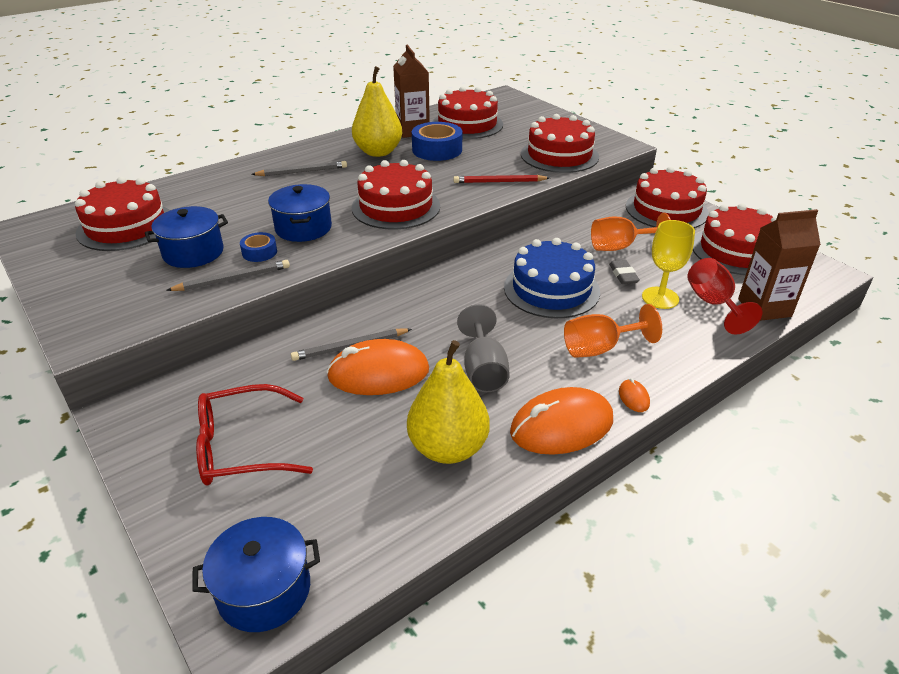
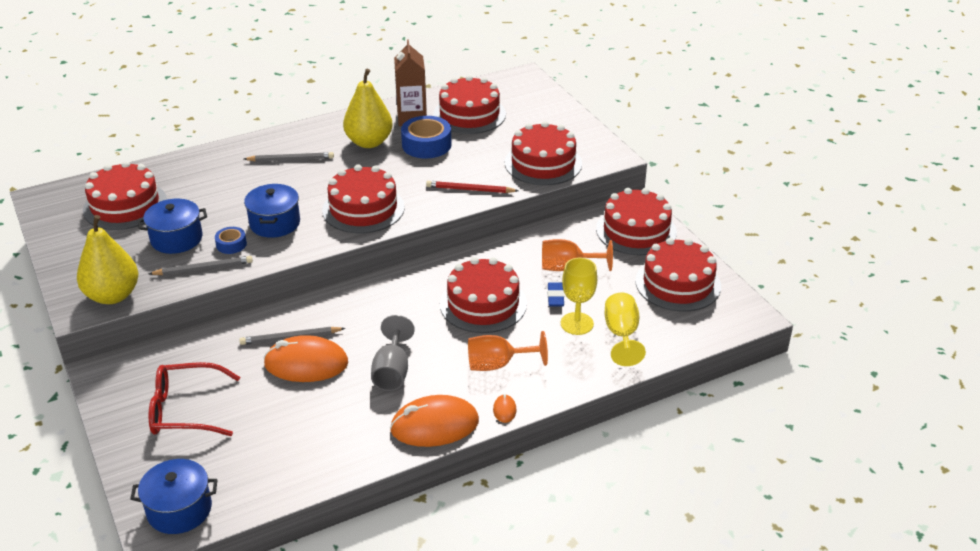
camera: 10 degrees right, 0 degrees up
yellow pear [407,340,490,464] -> yellow pear moved to [77,215,138,304]
blue cake [504,238,600,318] -> red cake [440,257,527,333]
grey eraser [609,260,640,284] -> blue eraser [548,282,564,307]
red goblet [687,258,762,335] -> yellow goblet [605,293,646,366]
brown carton [738,209,821,321] -> none

